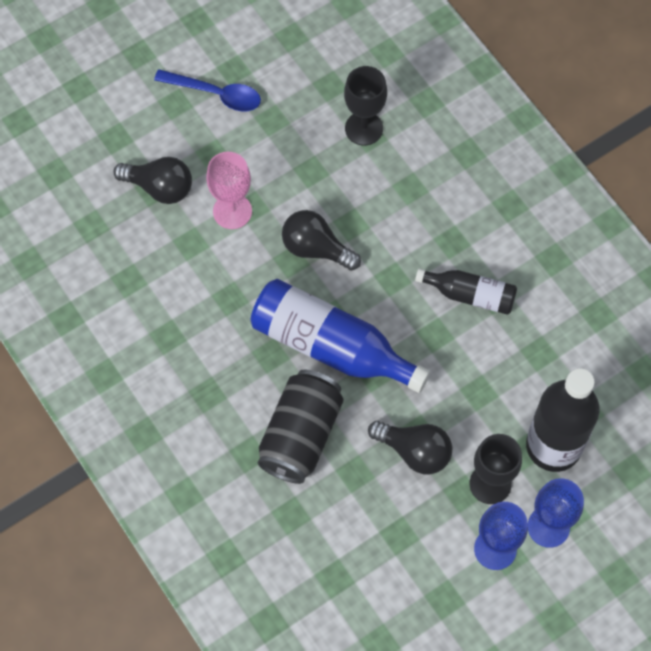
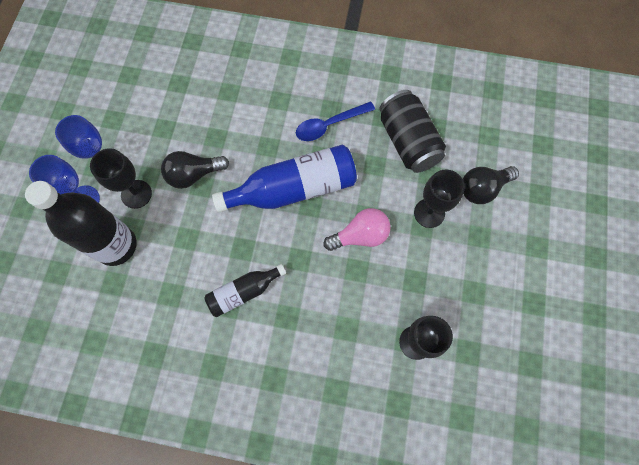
camera: 135 degrees right, 5 degrees up
blue spoon [154,69,261,111] -> blue spoon moved to [296,101,375,141]
pink goblet [206,152,252,229] -> black goblet [414,170,465,228]
black can [257,369,343,484] -> black can moved to [379,90,446,173]
black light bulb [282,210,361,271] -> pink light bulb [324,208,390,251]

